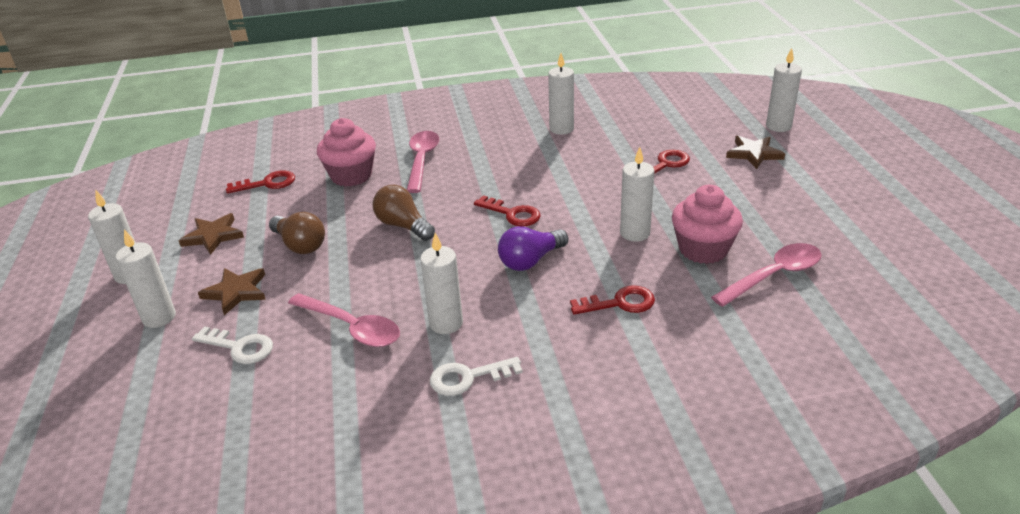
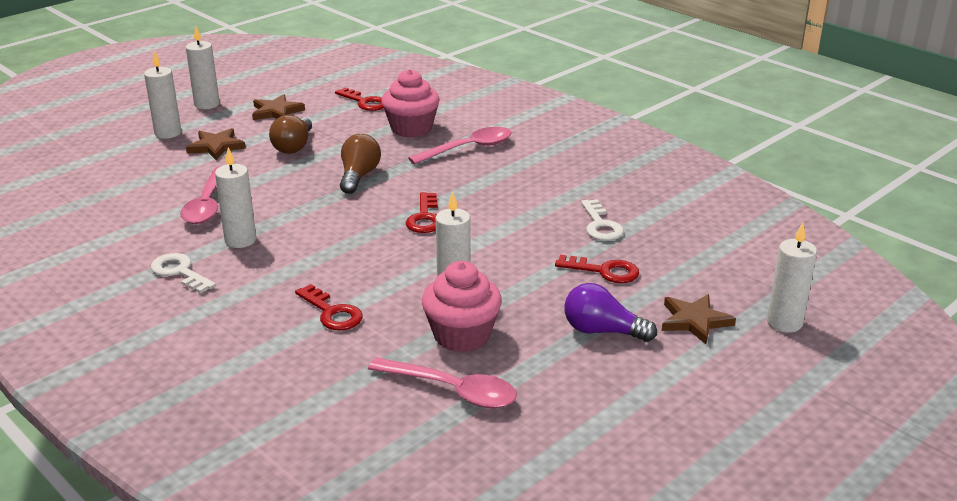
camera: 55 degrees right, 5 degrees down
white key [192,326,273,364] -> white key moved to [581,199,624,241]
purple light bulb [498,226,568,271] -> purple light bulb moved to [564,283,657,342]
white candle [548,53,574,135] -> none

